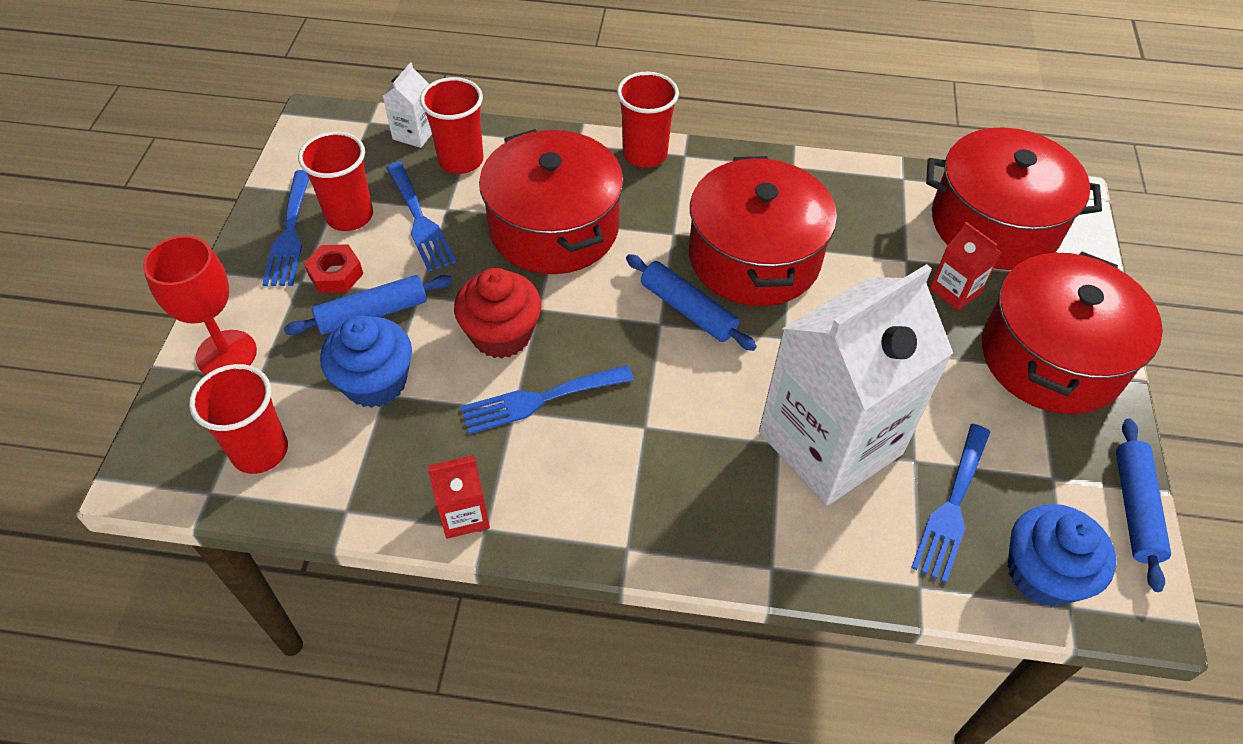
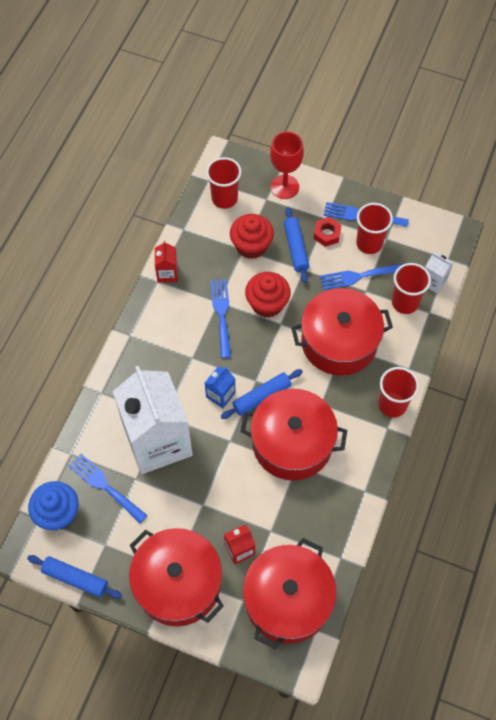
camera: 105 degrees right, 10 degrees up
blue cupcake [320,316,412,408] -> red cupcake [230,214,274,259]
none -> blue carton [205,367,236,408]

